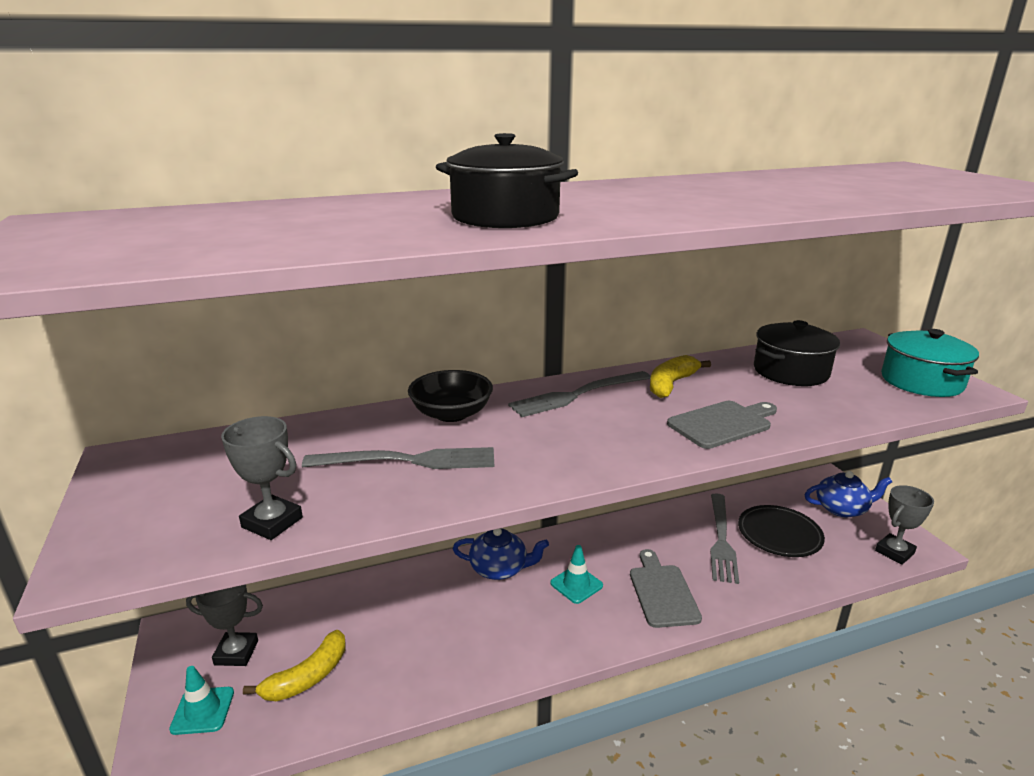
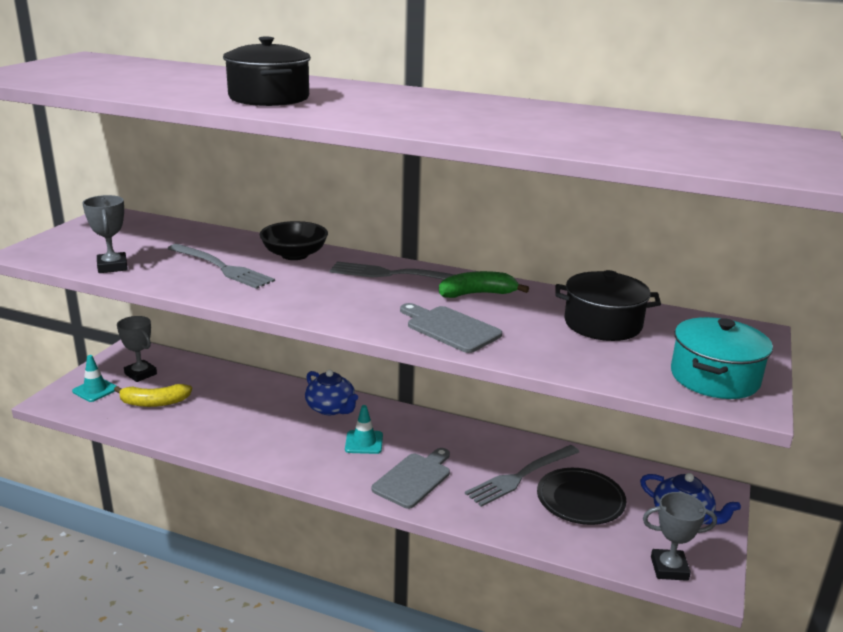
camera: 40 degrees right, 0 degrees up
yellow banana [650,355,711,398] -> green banana [439,271,529,298]
grey cutting board [667,401,777,449] -> grey cutting board turned 150 degrees counterclockwise [400,303,502,353]

